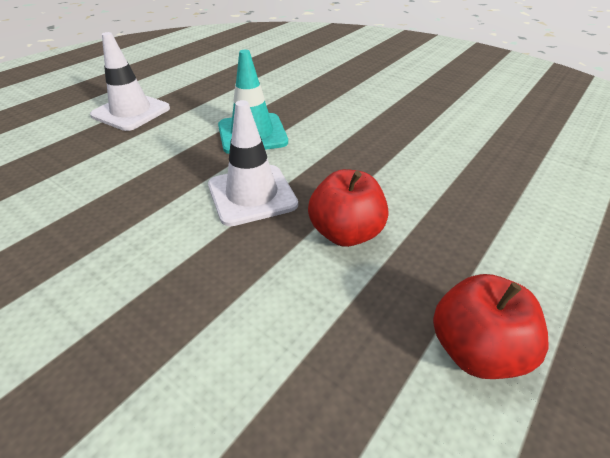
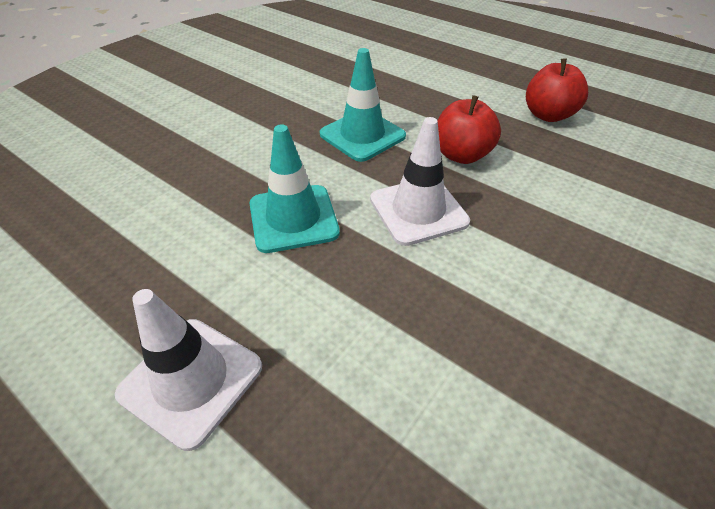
camera: 90 degrees left, 5 degrees up
none -> turquoise traffic cone [320,48,406,162]

